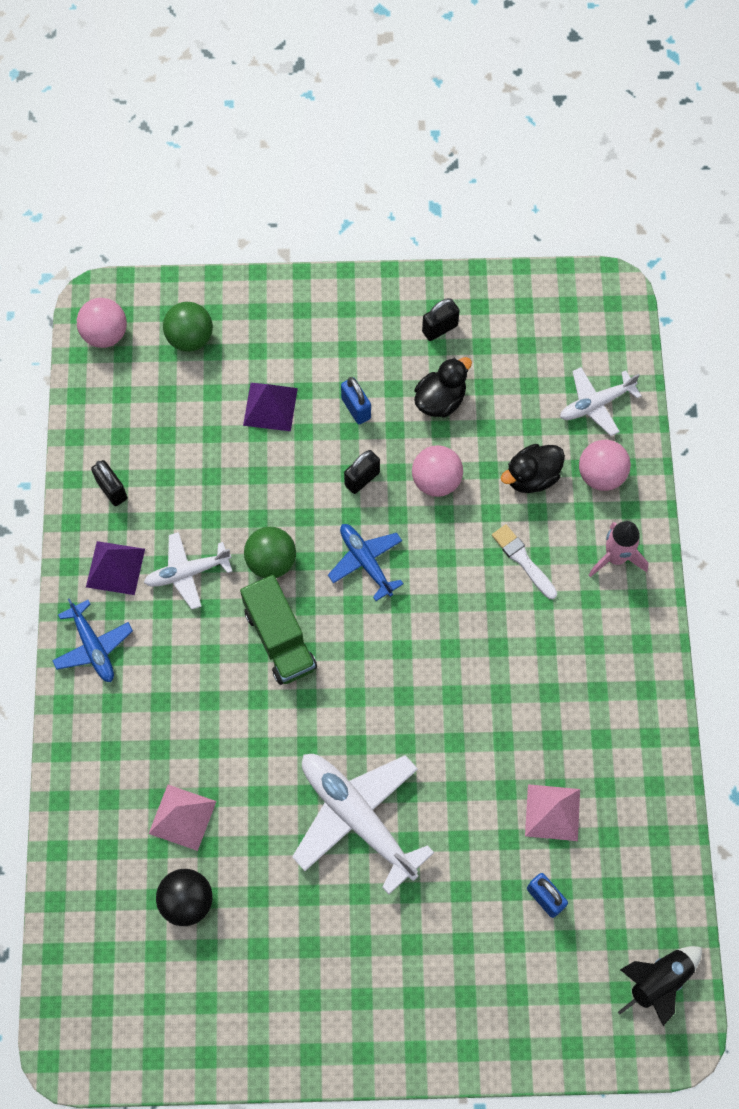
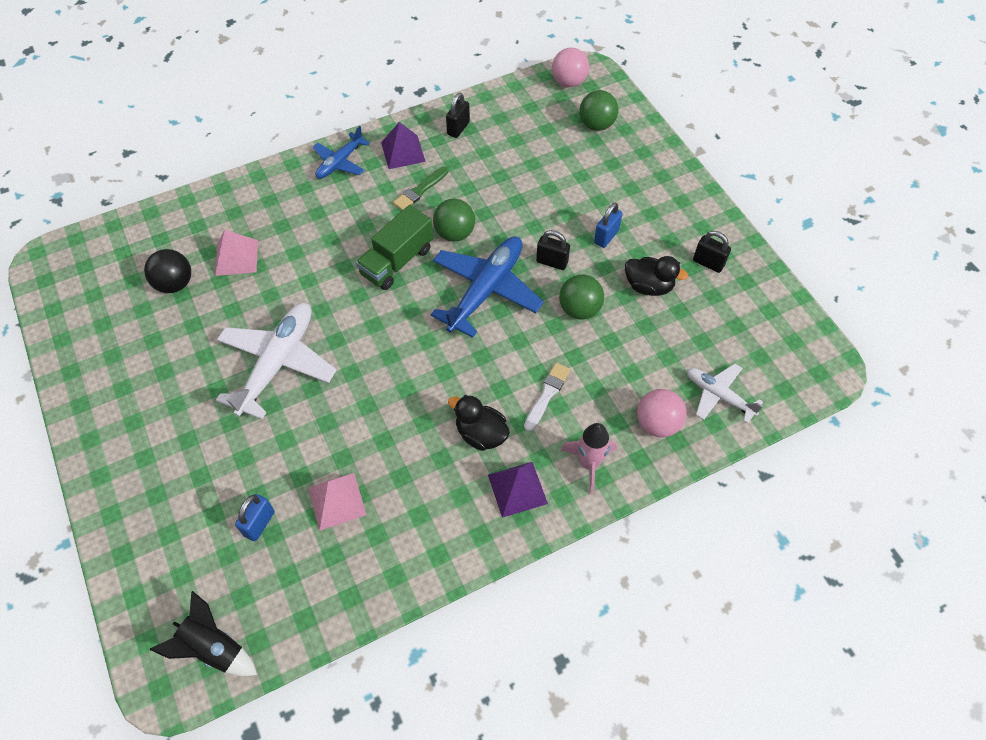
camera: 65 degrees right, 10 degrees down
white plane [144,532,233,609] -> green brush [393,167,449,210]
purple pyramid [243,383,298,431] -> purple pyramid moved to [488,462,548,518]
blue plane [328,524,403,601] -> blue plane [431,237,544,338], size x1.74
pink ball [412,445,463,497] -> green ball [559,275,604,319]
black duck [501,444,565,493] -> black duck moved to [448,395,510,451]

